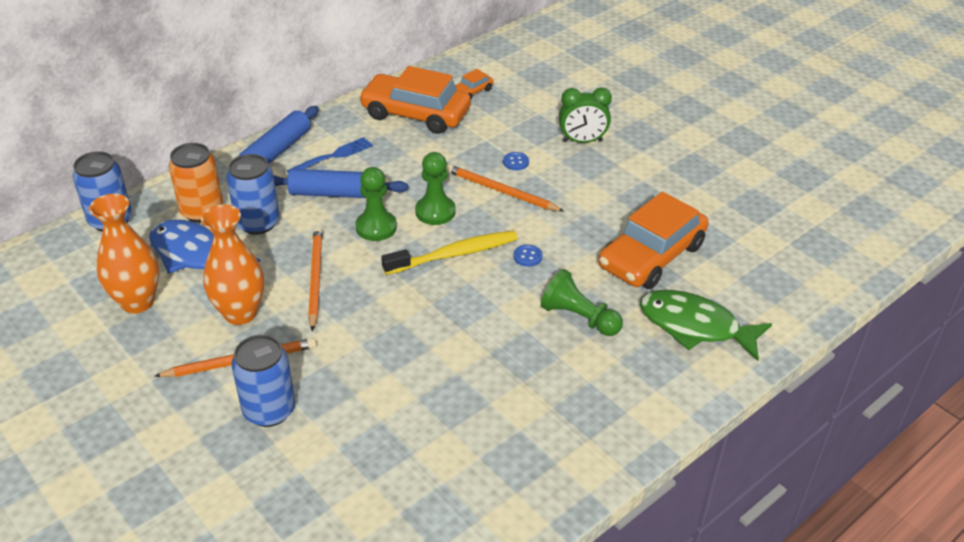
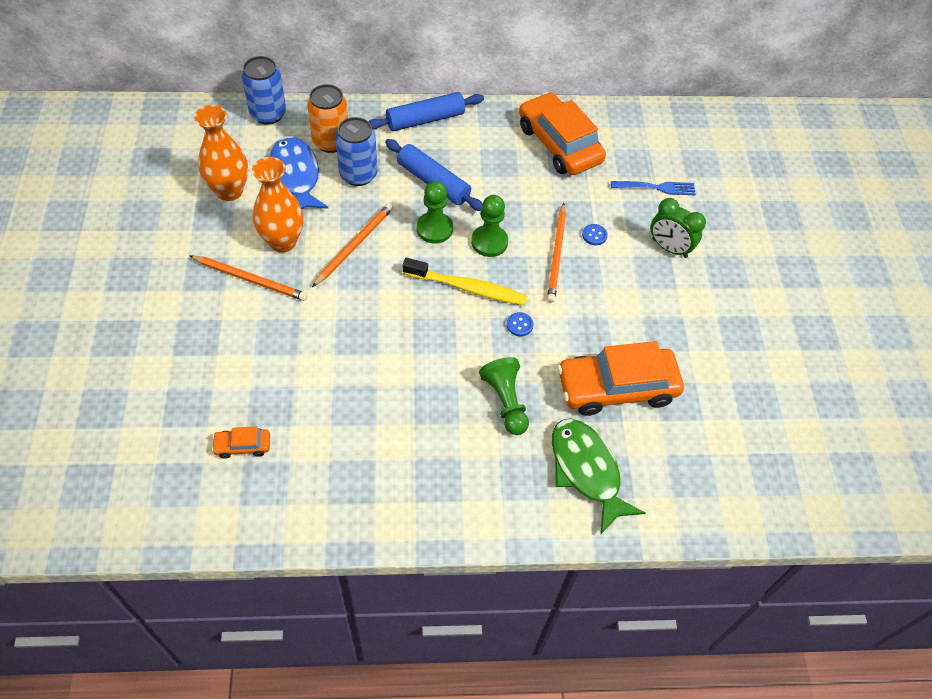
camera: 35 degrees right, 15 degrees up
blue can [232,335,295,427] -> none
blue fork [287,137,373,173] -> blue fork moved to [611,181,696,195]
orange pencil [446,164,564,211] -> orange pencil turned 150 degrees counterclockwise [547,203,566,302]
orange car [455,69,494,99] -> orange car moved to [212,426,270,459]

